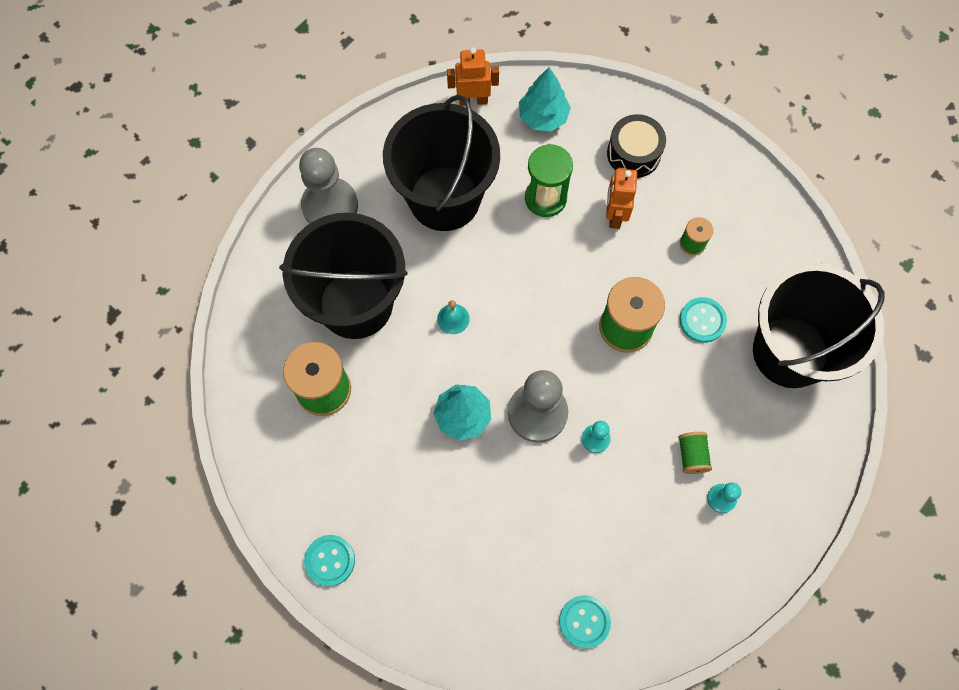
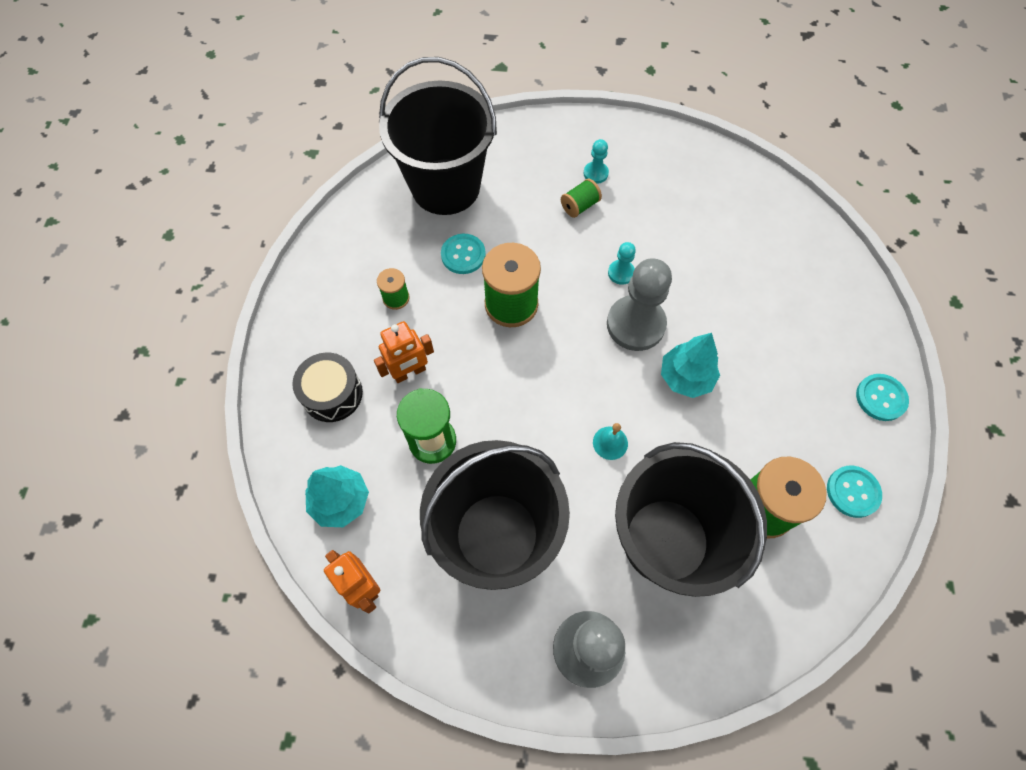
camera: 125 degrees left, 5 degrees down
turquoise button [559,595,611,649] -> turquoise button moved to [827,466,882,518]

